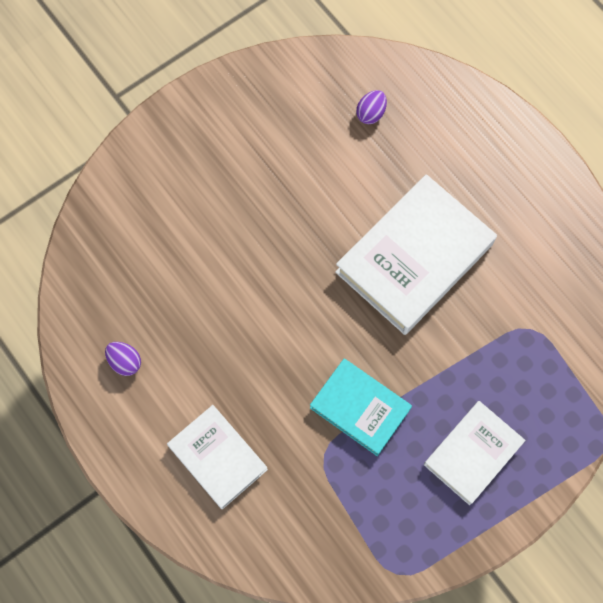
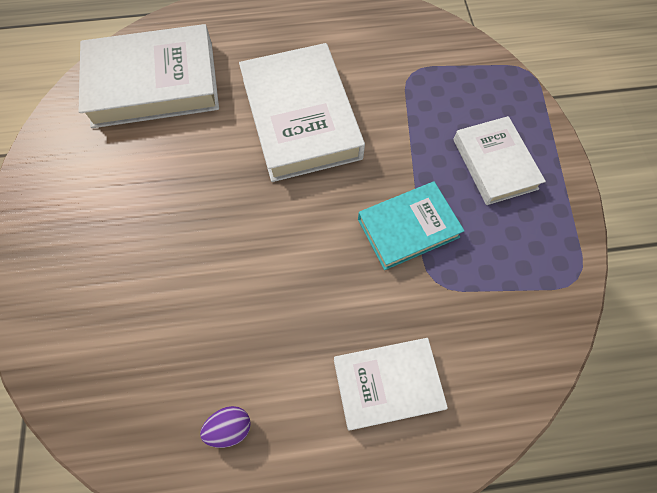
camera: 60 degrees left, 5 degrees down
purple egg [356,90,387,124] -> white book [79,24,219,128]

